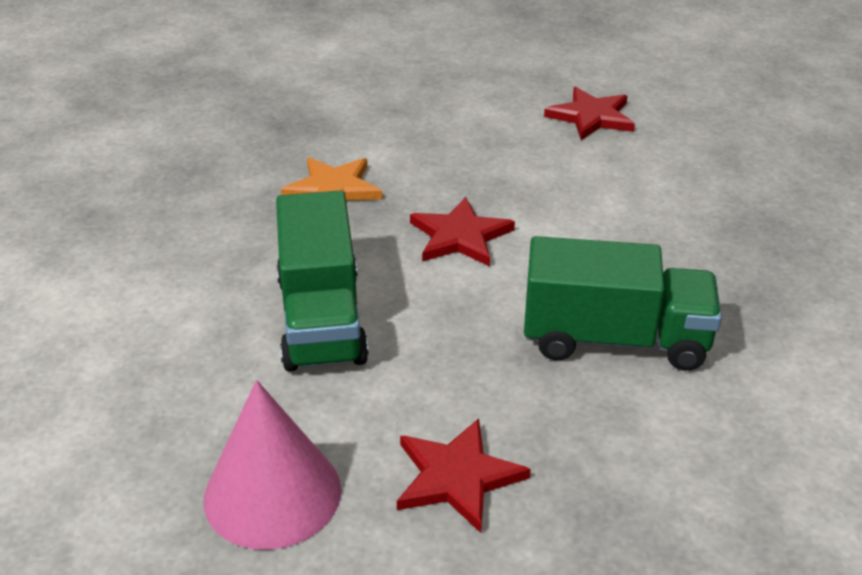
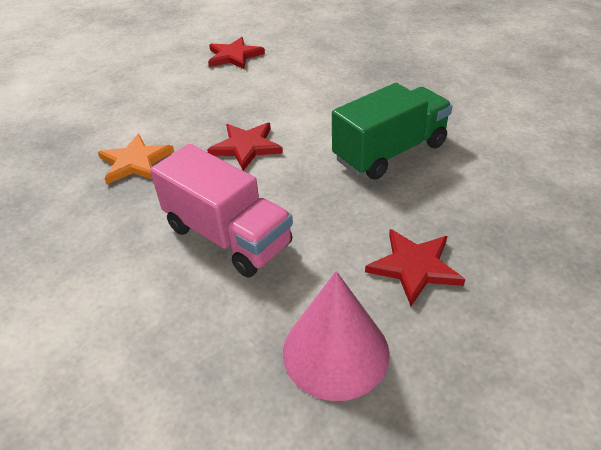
camera: 40 degrees left, 5 degrees up
green truck [276,191,369,372] -> pink truck [150,144,293,277]

